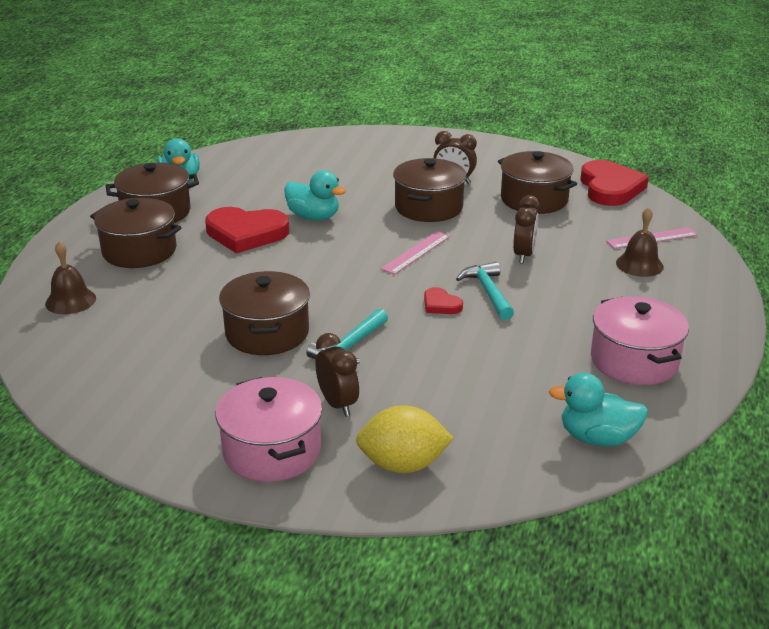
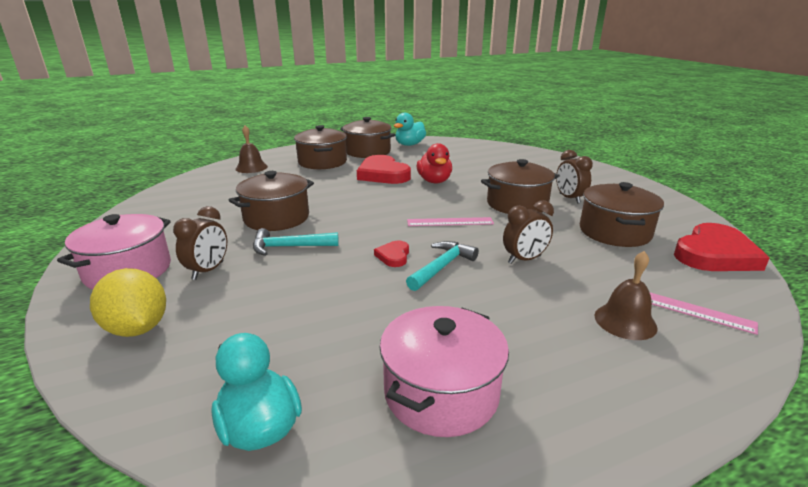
camera: 50 degrees right, 5 degrees down
turquoise duck [284,170,346,221] -> red duck [417,143,452,183]

